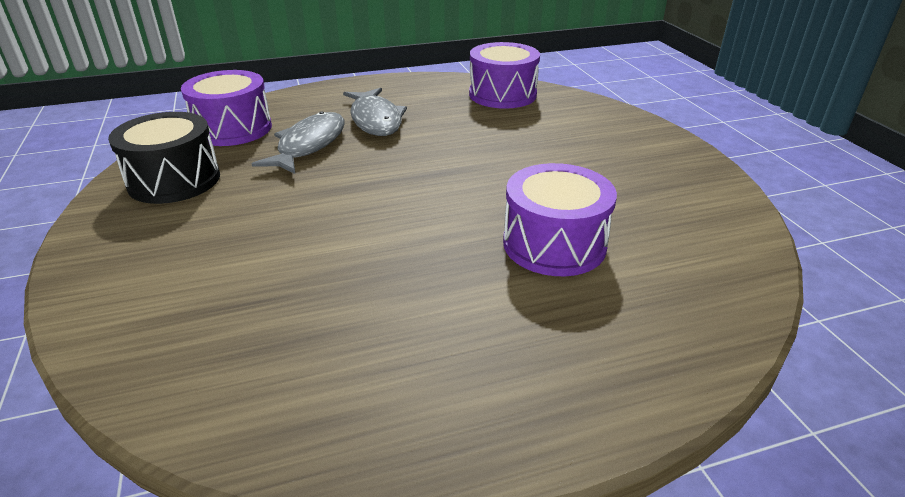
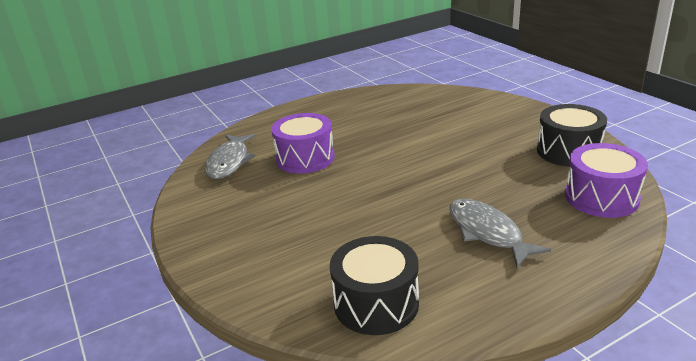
camera: 170 degrees right, 5 degrees down
grey fish [252,111,345,174] -> grey fish moved to [205,134,256,179]
purple drum [469,42,540,109] -> black drum [330,236,419,335]

